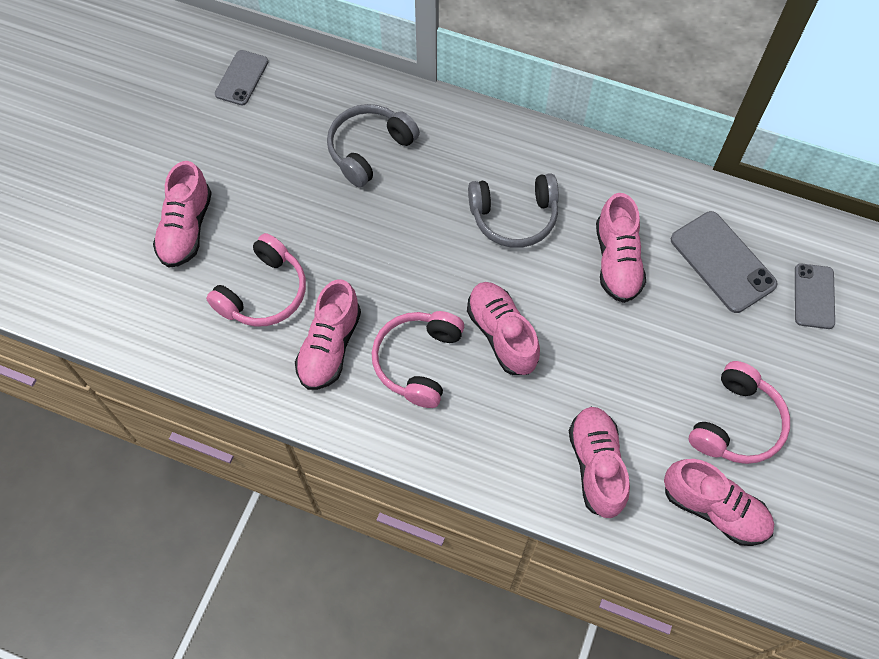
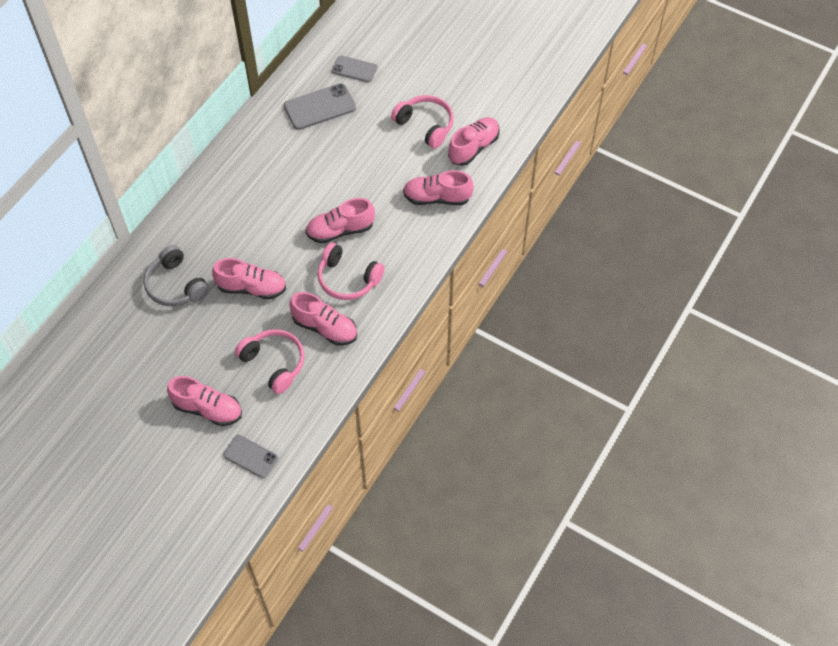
camera: 80 degrees left, 5 degrees down
grey phone [215,50,268,106] -> grey phone moved to [223,435,278,478]
grey headphones [468,173,559,248] -> none
pink shoe [596,193,646,303] -> pink shoe moved to [212,258,286,299]

